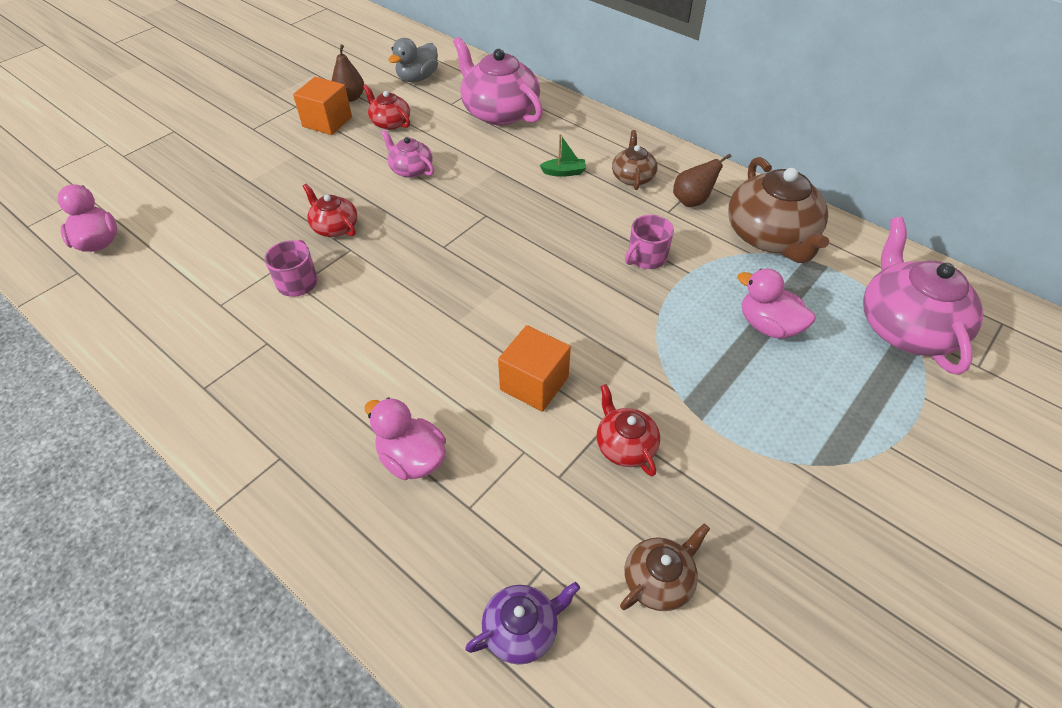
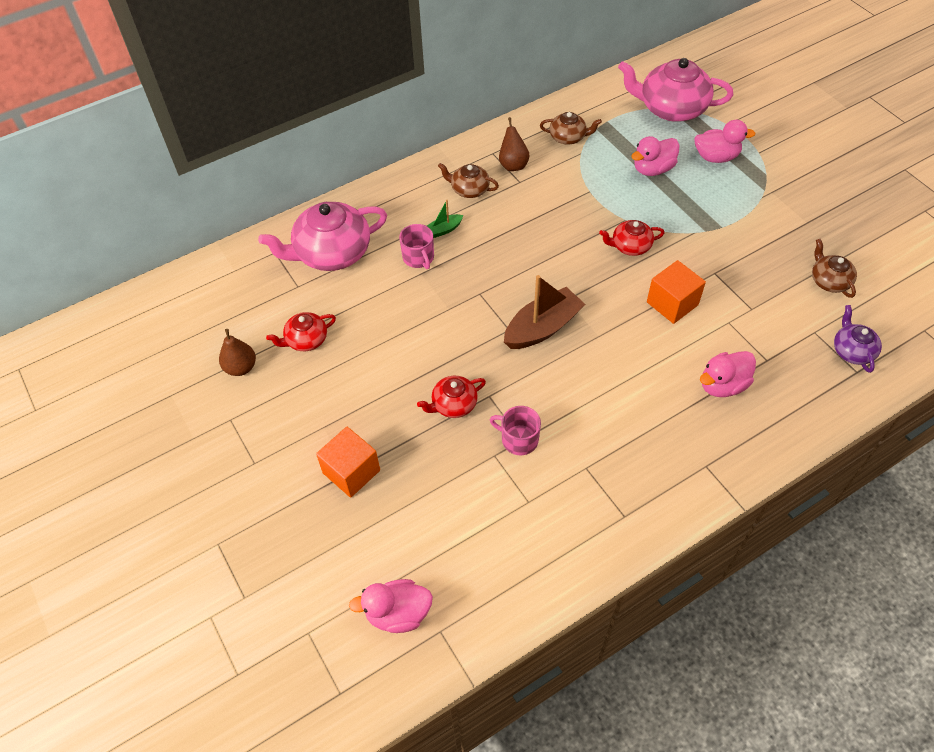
camera: 70 degrees left, 5 degrees up
orange cube [293,77,352,135] -> orange cube moved to [316,427,380,498]
pink teapot [381,129,434,178] -> none
grey duck [388,38,438,82] -> none
green boat [540,134,586,177] -> green boat turned 135 degrees counterclockwise [427,200,463,238]
red teapot [596,384,660,476] -> red teapot moved to [599,220,664,256]
pink mug [625,215,674,269] -> pink mug moved to [399,224,434,269]
brown teapot [728,157,829,263] -> brown teapot [540,112,602,145], size x0.52
none -> brown boat [504,275,585,349]
none -> pink duck [694,120,755,163]

